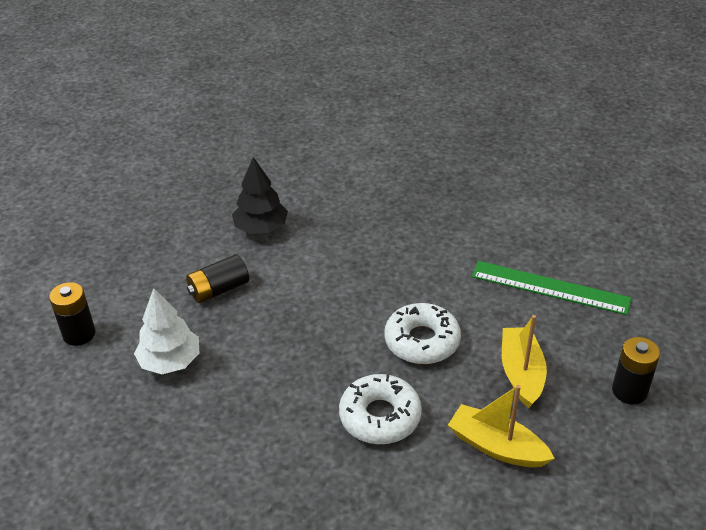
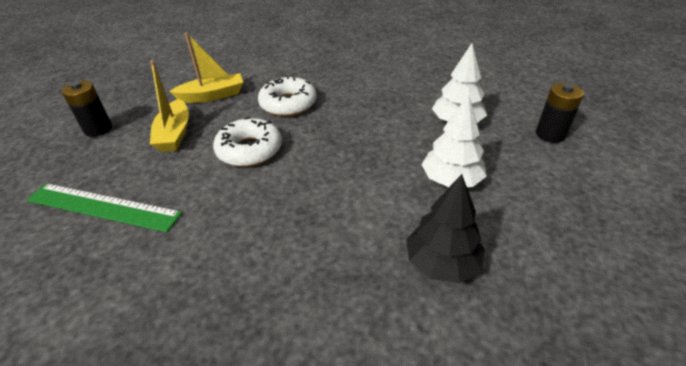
camera: 175 degrees right, 0 degrees up
black battery [186,254,249,303] -> white tree [421,94,487,187]
yellow boat [448,385,555,468] -> yellow boat turned 45 degrees counterclockwise [169,32,243,103]

